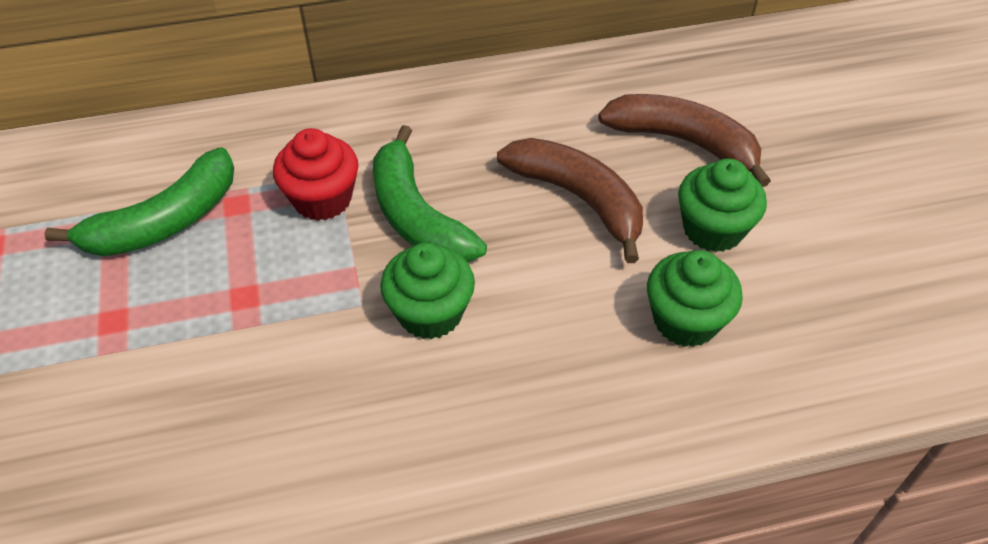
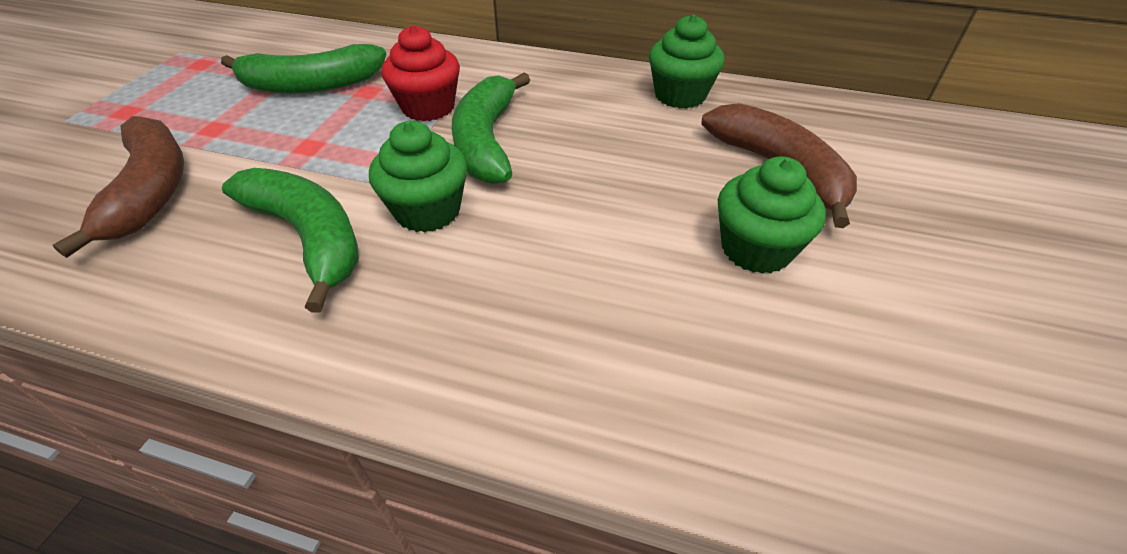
camera: 30 degrees right, 5 degrees down
brown banana [497,138,643,263] -> brown banana moved to [53,116,184,258]
green cupcake [647,250,743,347] -> green cupcake moved to [649,14,725,109]
none -> green banana [222,168,359,313]

